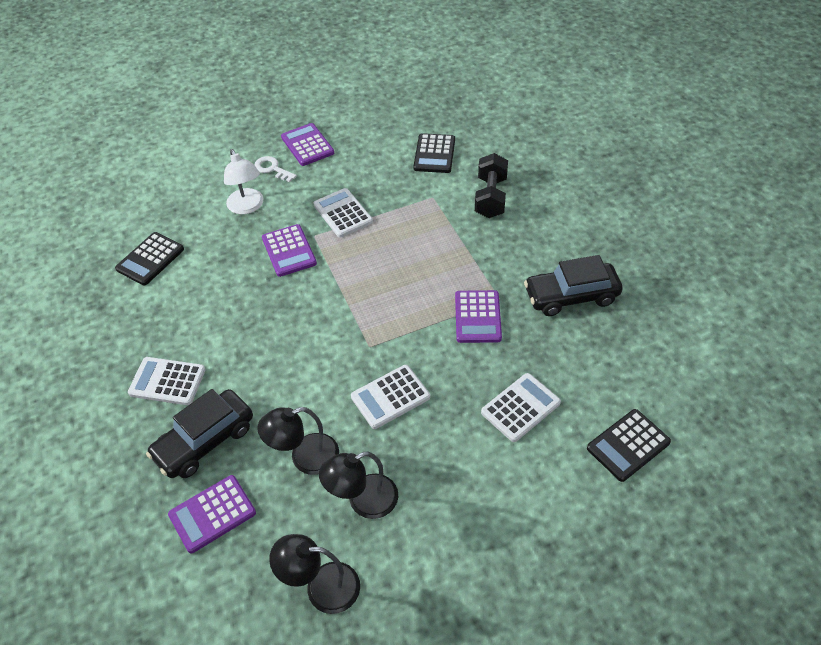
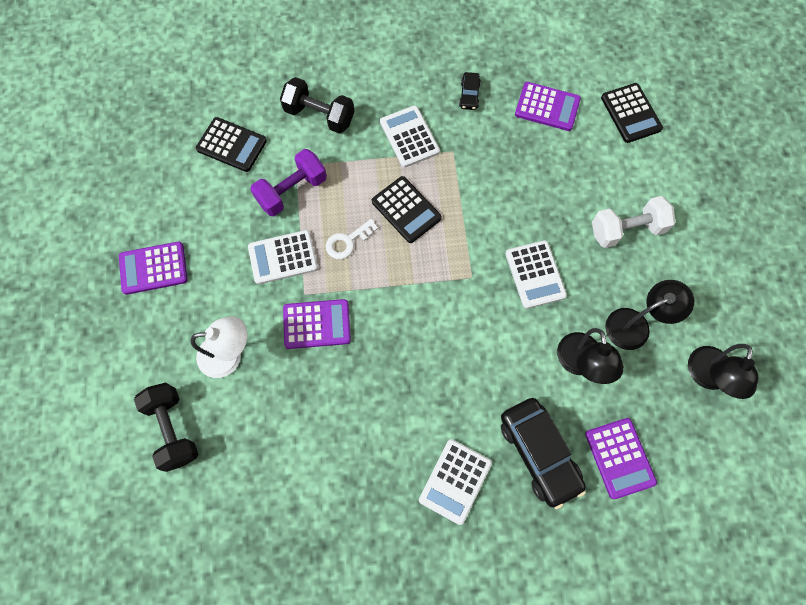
camera: 75 degrees left, 20 degrees up
black calculator [115,232,184,285] -> black calculator moved to [372,176,442,243]
white key [255,156,297,182] -> white key moved to [326,219,378,259]
black lamp [319,452,398,519] -> black lamp turned 105 degrees counterclockwise [605,280,694,350]
purple calculator [455,290,502,343] -> purple calculator moved to [515,82,581,131]
white calculator [481,373,561,442] -> white calculator moved to [380,105,440,168]
black car [524,255,623,316] -> black car [459,72,481,110], size x0.48
none -> black dumbbell [134,383,198,472]
none -> purple dumbbell [250,149,327,216]
none -> white dumbbell [592,196,676,248]

